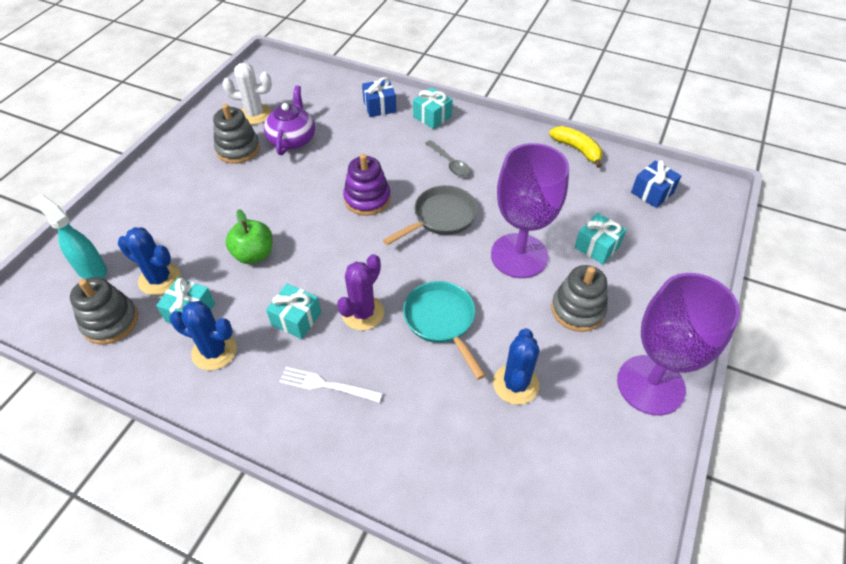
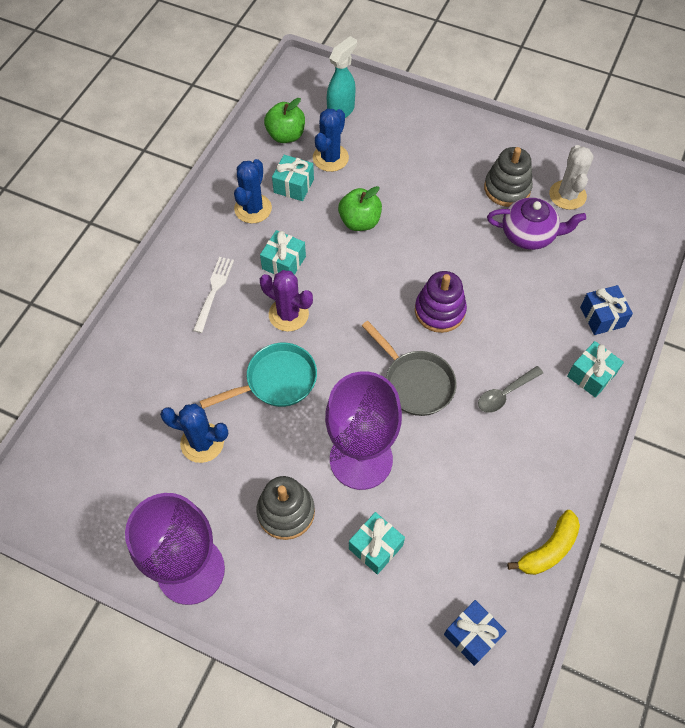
camera: 90 degrees right, 10 degrees up
grey stacking toy [70,277,138,344] -> green apple [264,98,305,143]

